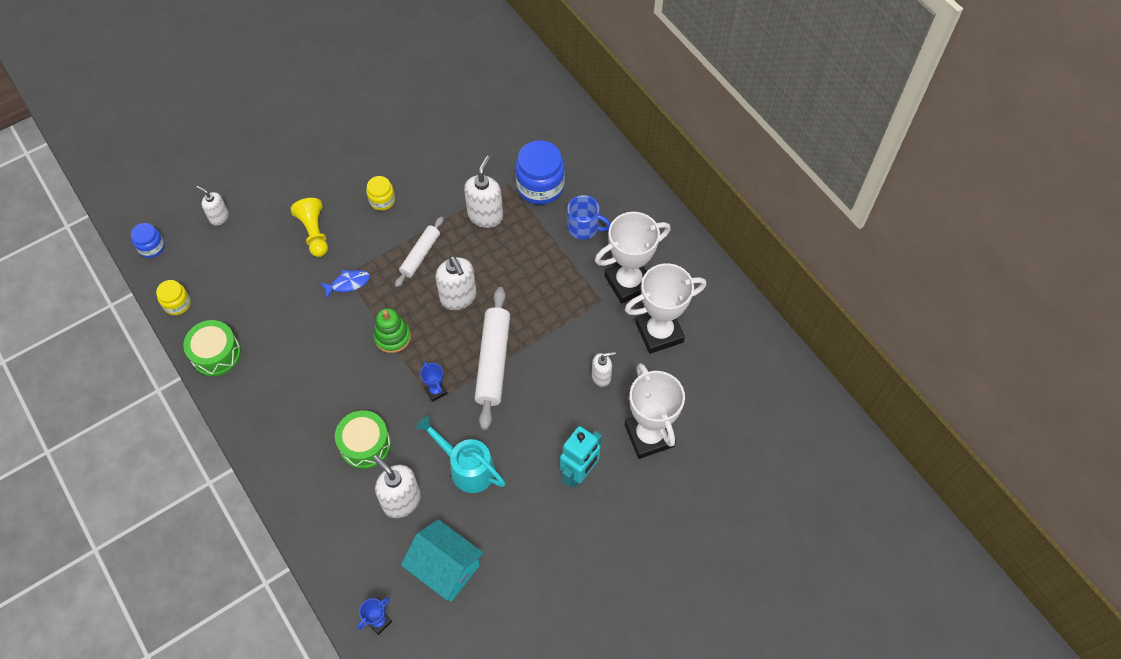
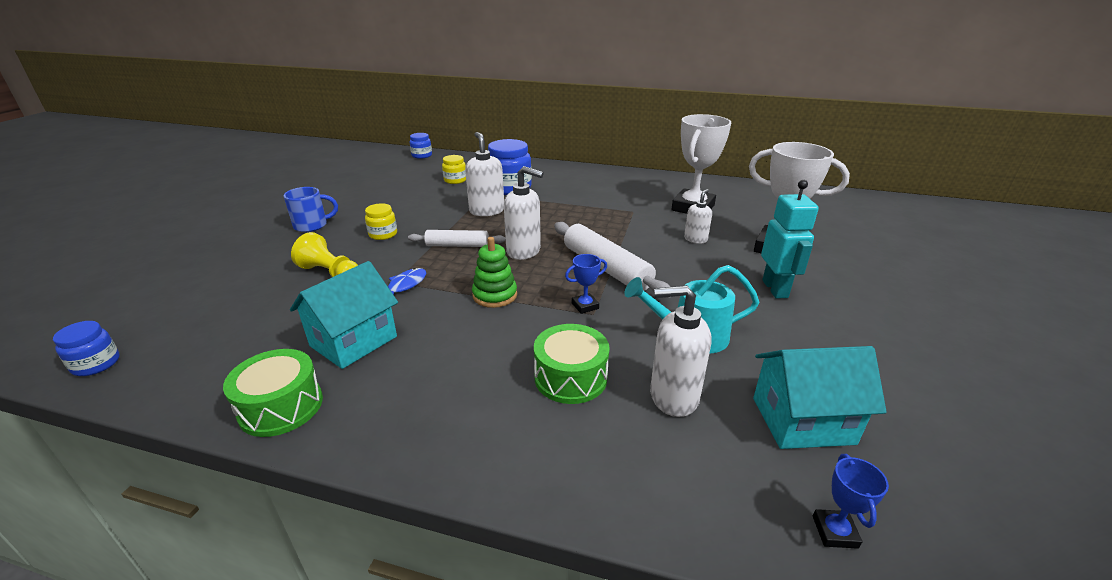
camera: 40 degrees left, 30 degrees down
yellow jar [156,280,191,315] -> yellow jar moved to [442,155,466,184]
white soap dispenser [196,186,229,226] -> none
white rolling pin [395,216,444,287] -> white rolling pin turned 75 degrees counterclockwise [408,230,506,247]
blue trophy [420,361,447,402] -> blue trophy turned 45 degrees counterclockwise [565,254,607,314]
blue mug [567,195,611,240] -> blue mug moved to [284,187,338,232]
white trophy [595,212,671,304] -> none
none -> turquoise house [290,261,398,369]
none -> blue jar [410,133,432,159]

